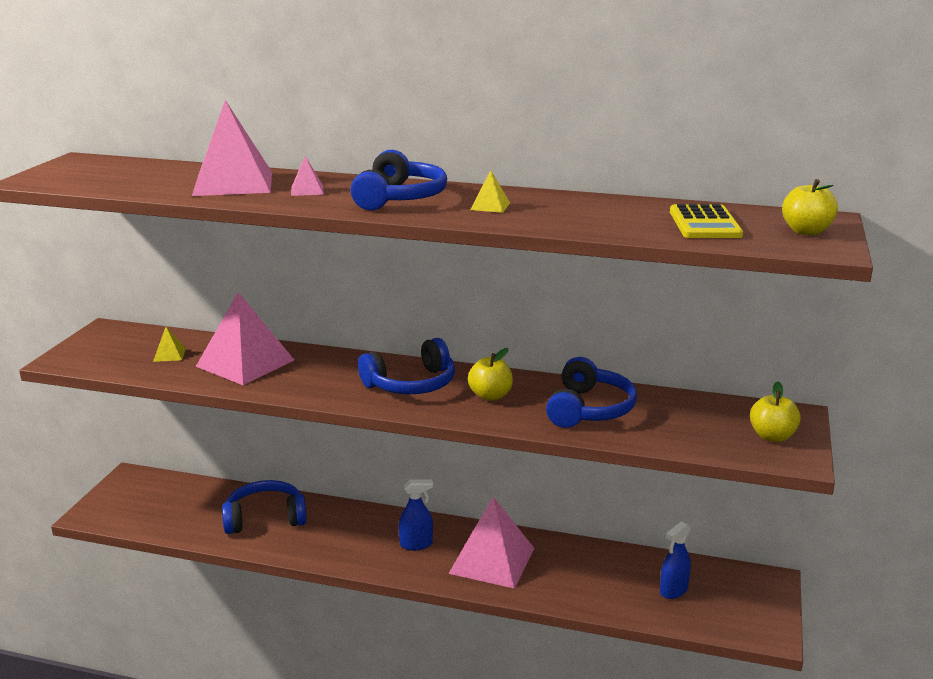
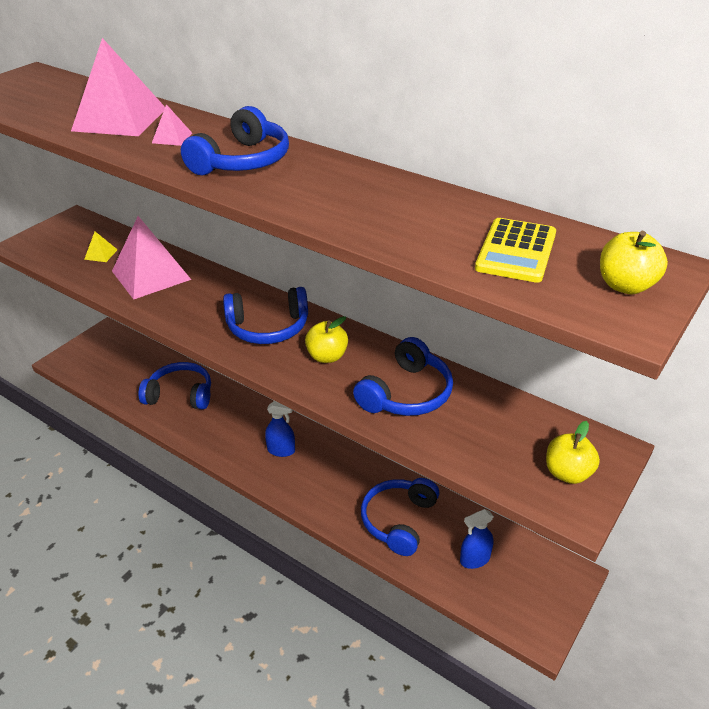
camera: 20 degrees right, 15 degrees up
pink pyramid [448,497,535,589] -> none
yellow pyramid [470,170,510,213] -> none
none -> blue headphones [361,478,439,556]

